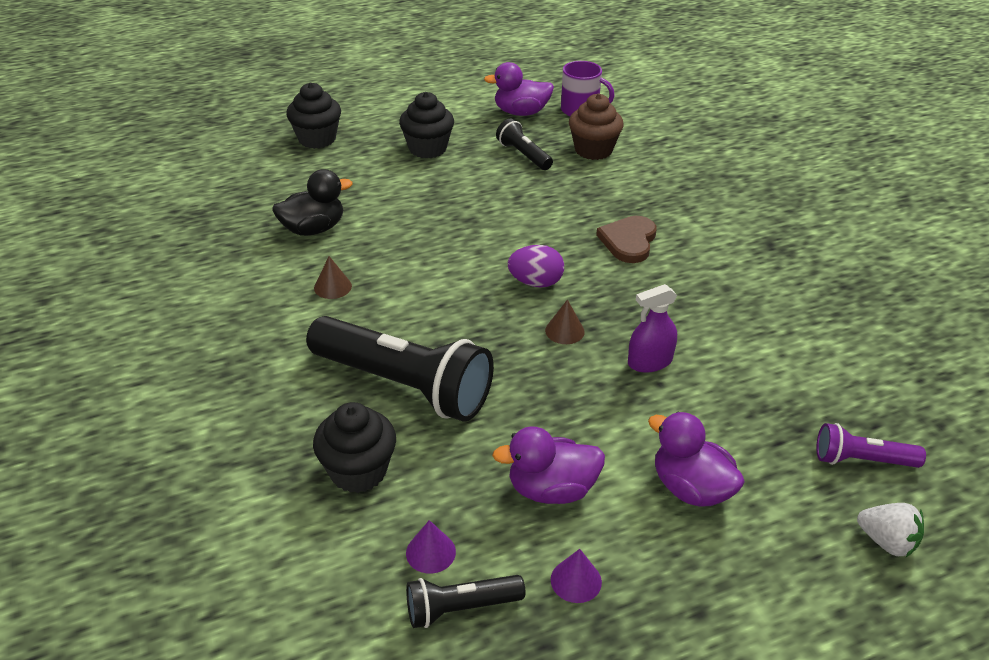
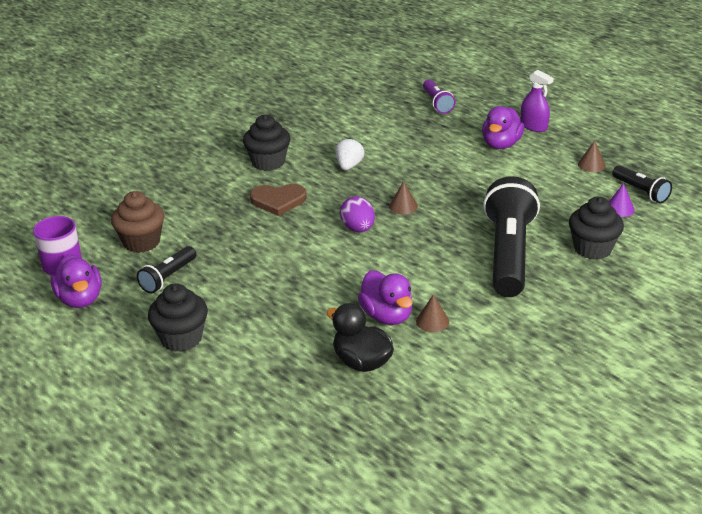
camera: 110 degrees left, 5 degrees down
black cupcake [286,83,341,149] -> black cupcake moved to [243,115,290,171]
purple duck [492,426,605,504] -> purple duck moved to [358,270,413,325]
purple cone [551,549,602,603] -> brown cone [578,141,606,172]
purple spray bottle [628,284,677,372] -> purple spray bottle moved to [520,70,554,132]
white strawberry [857,503,924,557] -> white strawberry moved to [336,137,365,170]

